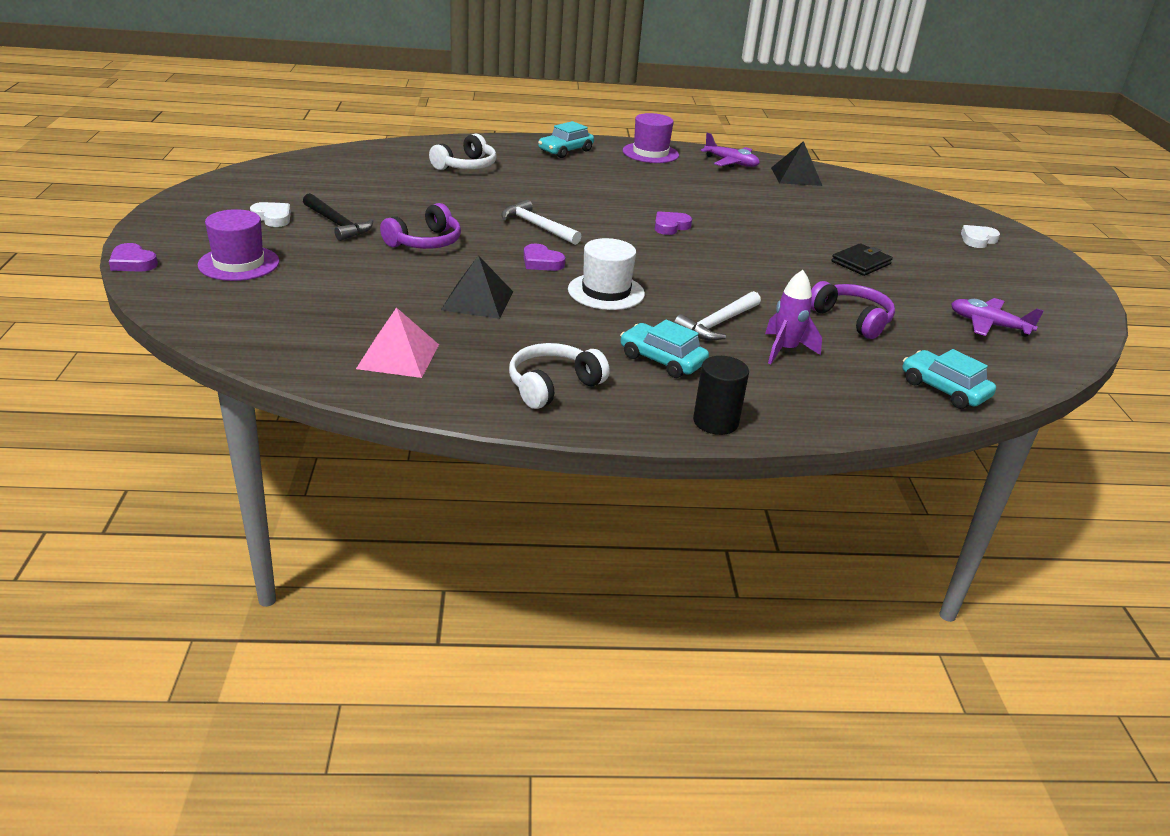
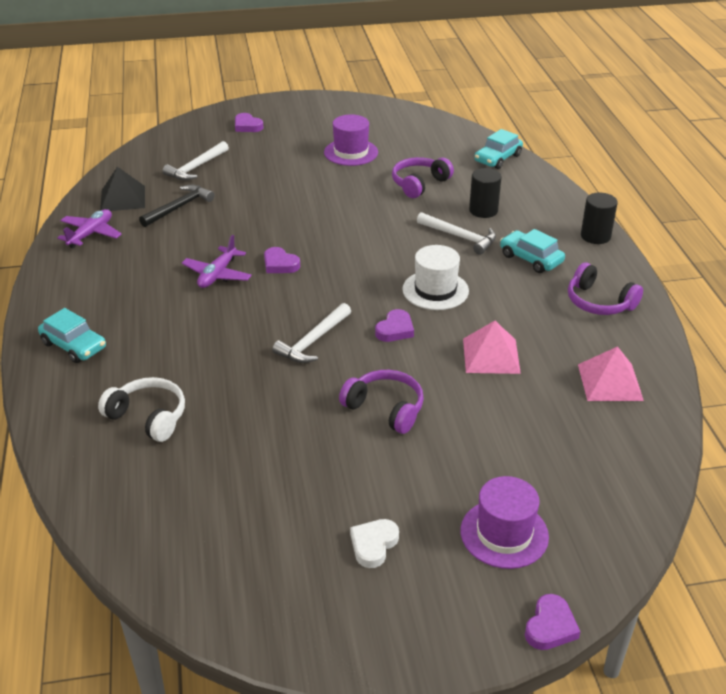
camera: 95 degrees left, 5 degrees up
black hammer [303,193,373,241] -> black hammer moved to [139,185,215,227]
black pyramid [441,255,513,319] -> pink pyramid [463,321,521,374]
white headphones [509,343,610,409] -> purple headphones [568,262,643,315]
turquoise car [620,320,709,378] -> turquoise car turned 105 degrees clockwise [500,229,565,273]
purple hat [623,113,679,163] -> purple hat moved to [324,114,378,166]
purple rocket [765,270,822,365] -> black cylinder [469,168,502,218]
black wallet [832,243,893,276] -> none
purple plane [951,298,1044,337] -> purple plane moved to [182,235,252,288]
white heart [961,225,1000,248] -> purple heart [235,113,264,132]
none -> white hammer [162,141,229,180]

